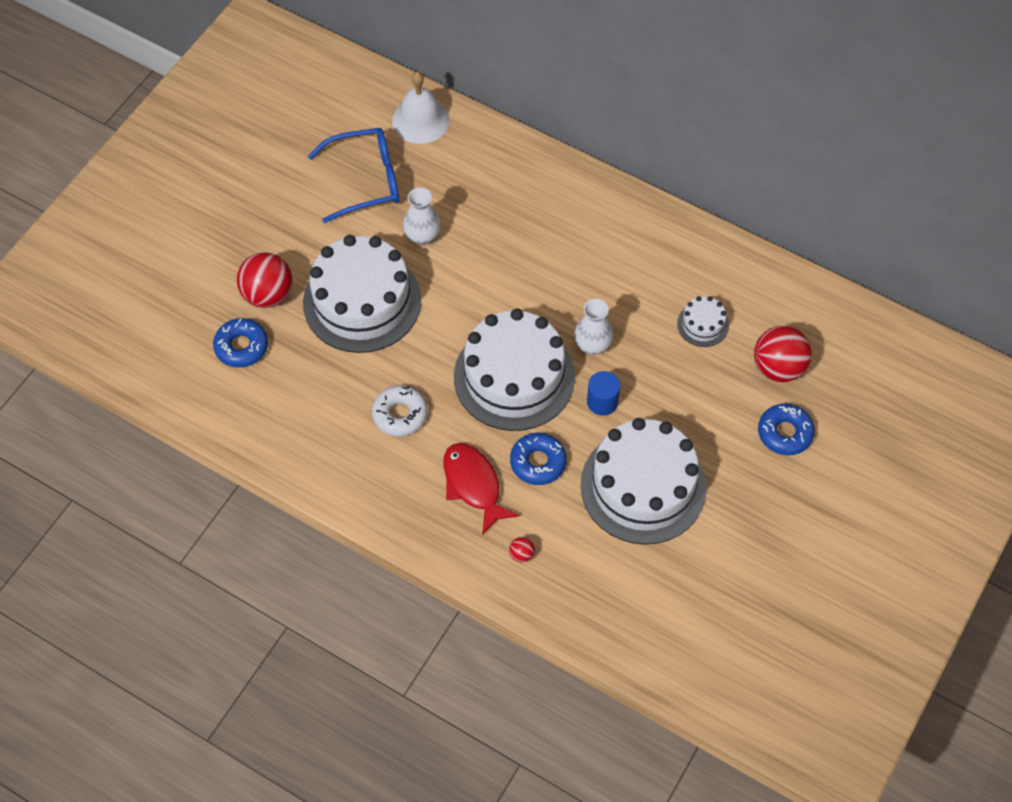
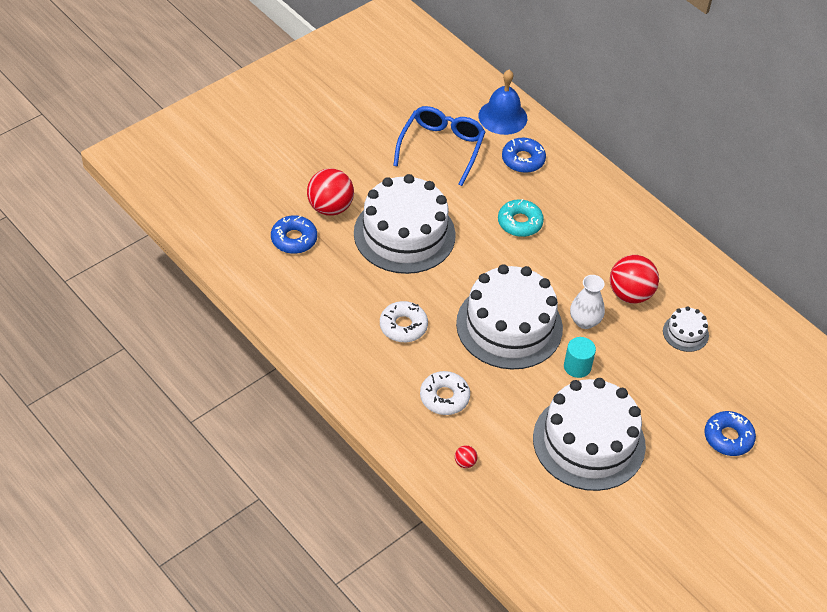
camera: 15 degrees right, 10 degrees down
blue glasses [308,128,399,223] -> blue glasses turned 75 degrees counterclockwise [393,106,485,186]
white bell [392,72,450,144] -> blue bell [479,70,527,135]
white vase [403,188,441,245] -> none
red fish [443,443,519,535] -> white donut [420,371,470,415]
blue donut [510,433,567,485] -> blue donut moved to [502,138,546,173]
blue cylinder [587,371,620,415] -> turquoise cylinder [564,337,596,378]
red ball [754,326,812,382] -> red ball moved to [610,255,659,304]
none -> turquoise donut [498,199,544,237]

